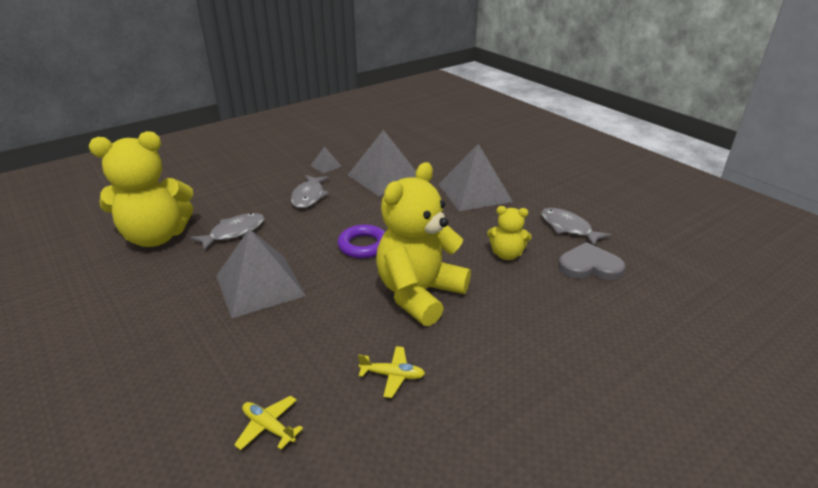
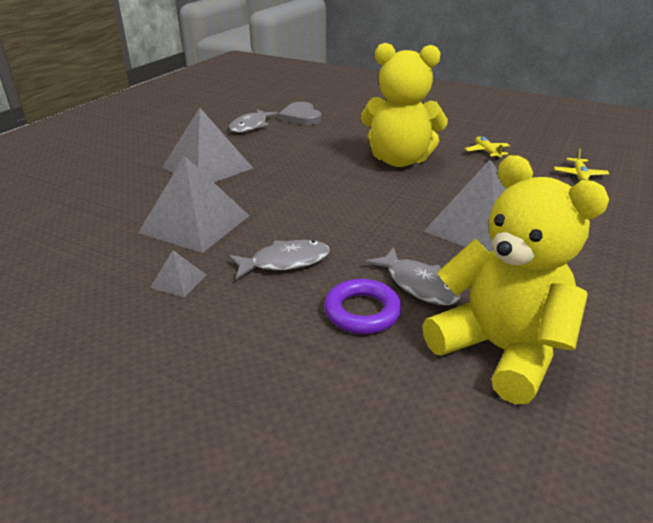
camera: 115 degrees left, 0 degrees up
grey fish [190,213,264,251] -> grey fish turned 150 degrees counterclockwise [365,247,460,306]
purple ring [338,224,385,258] -> purple ring moved to [324,279,402,334]
yellow teddy bear [487,206,532,260] -> none

